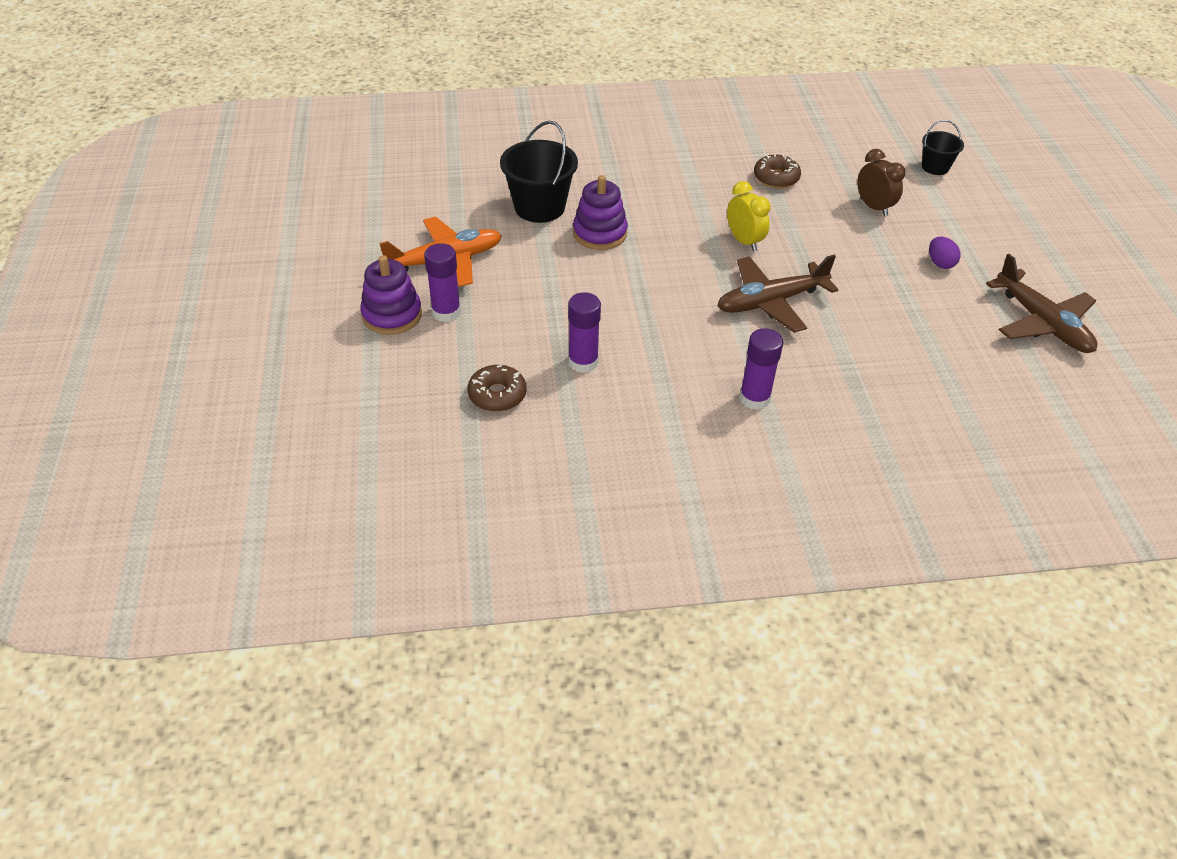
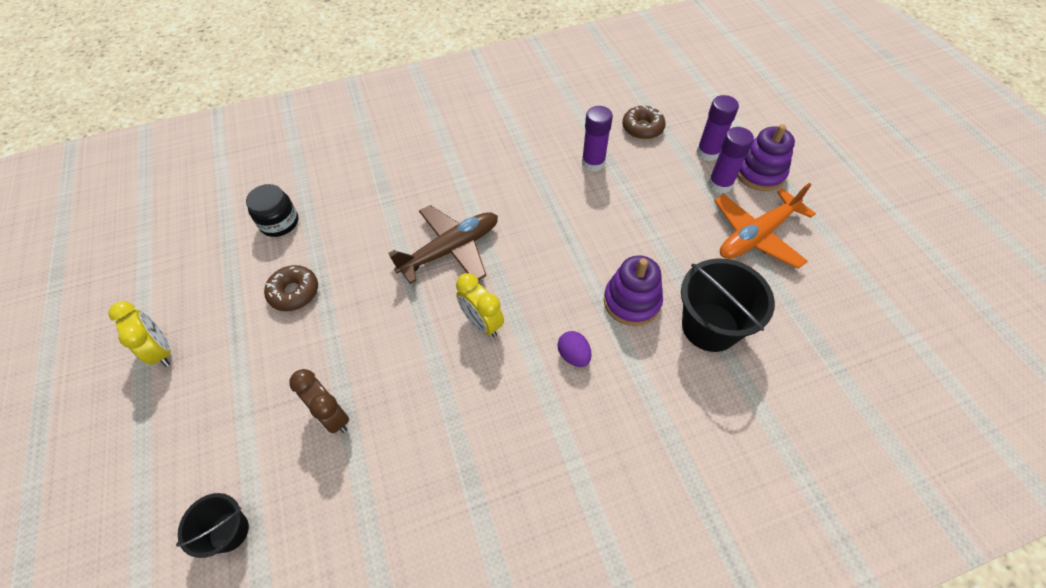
camera: 170 degrees right, 10 degrees up
purple glue stick [739,328,783,410] -> purple glue stick moved to [696,95,739,161]
brown donut [754,154,801,188] -> brown donut moved to [264,265,318,311]
purple egg [929,237,961,269] -> purple egg moved to [558,331,592,367]
brown plane [986,254,1097,353] -> none
none -> yellow clock [108,301,171,367]
none -> black jar [246,184,298,237]

